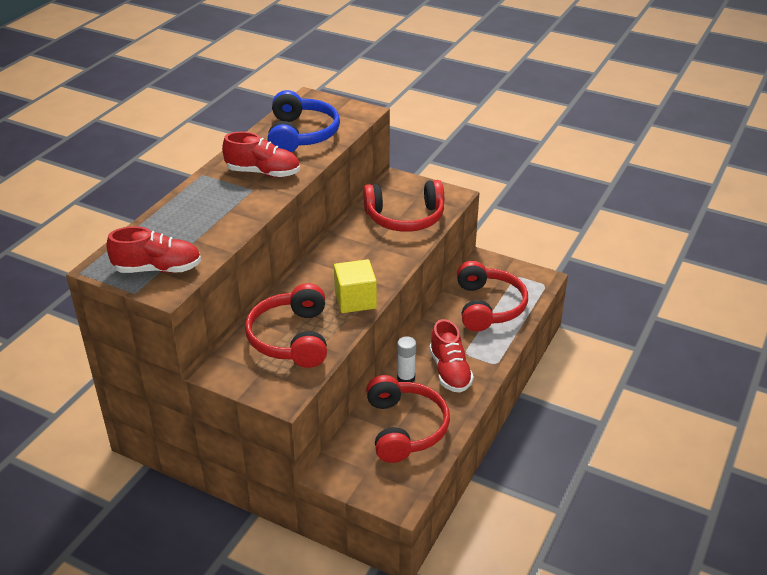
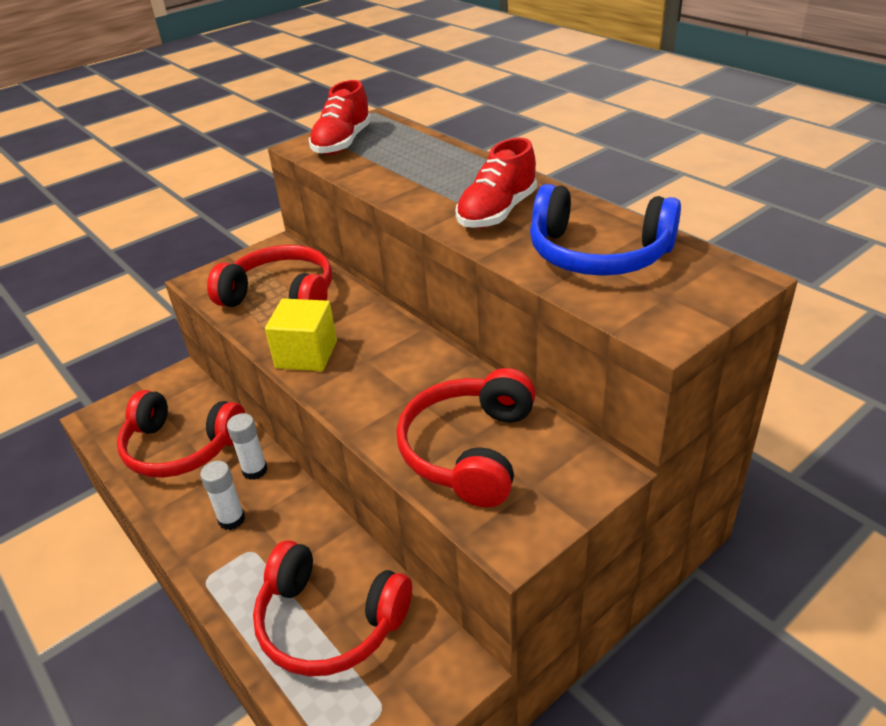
camera: 115 degrees right, 0 degrees up
red shoe [429,319,474,393] -> white glue stick [200,461,245,530]

